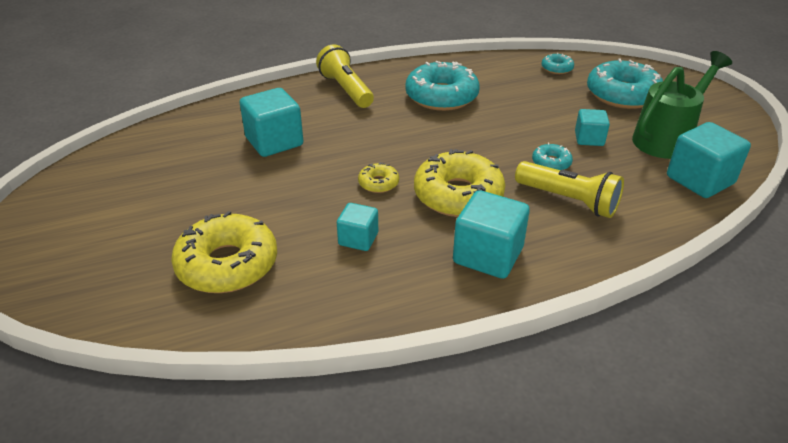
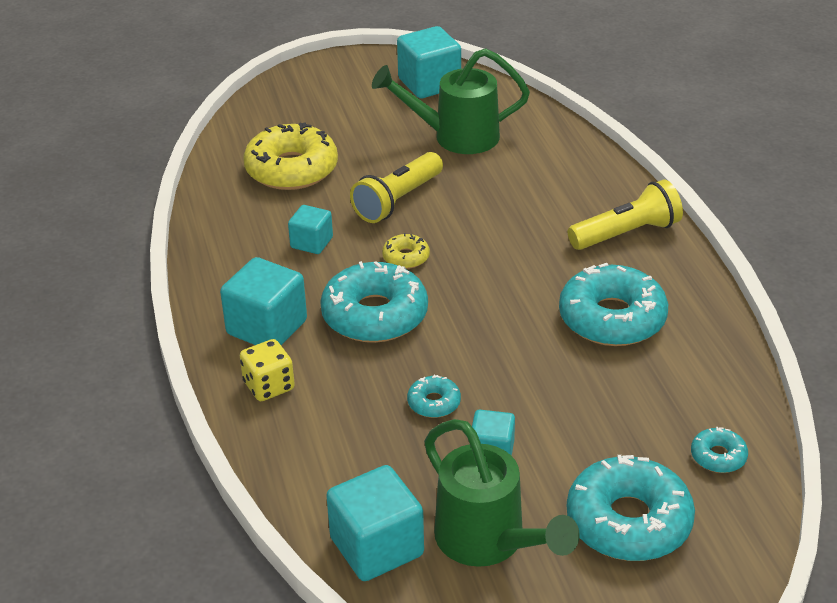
camera: 95 degrees right, 0 degrees up
turquoise cube [240,88,303,157] -> turquoise cube moved to [397,26,461,98]
yellow donut [414,149,505,217] -> turquoise donut [320,261,428,343]
yellow flashlight [515,161,624,218] -> yellow flashlight moved to [350,152,443,223]
none -> yellow dice [240,339,295,401]
none -> green watering can [372,48,530,154]

